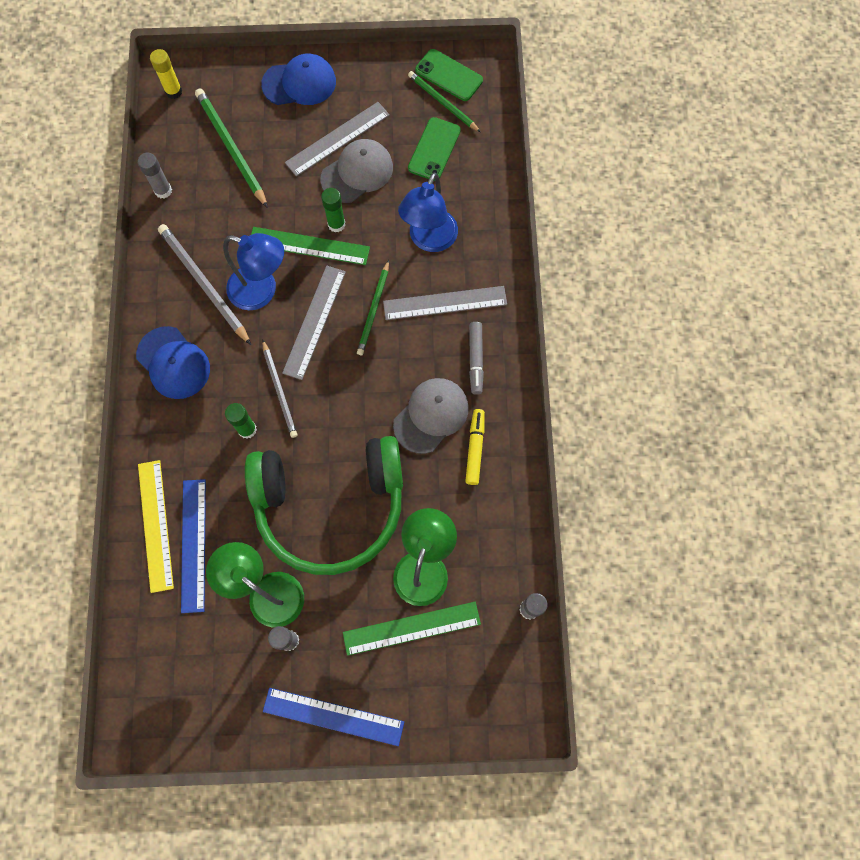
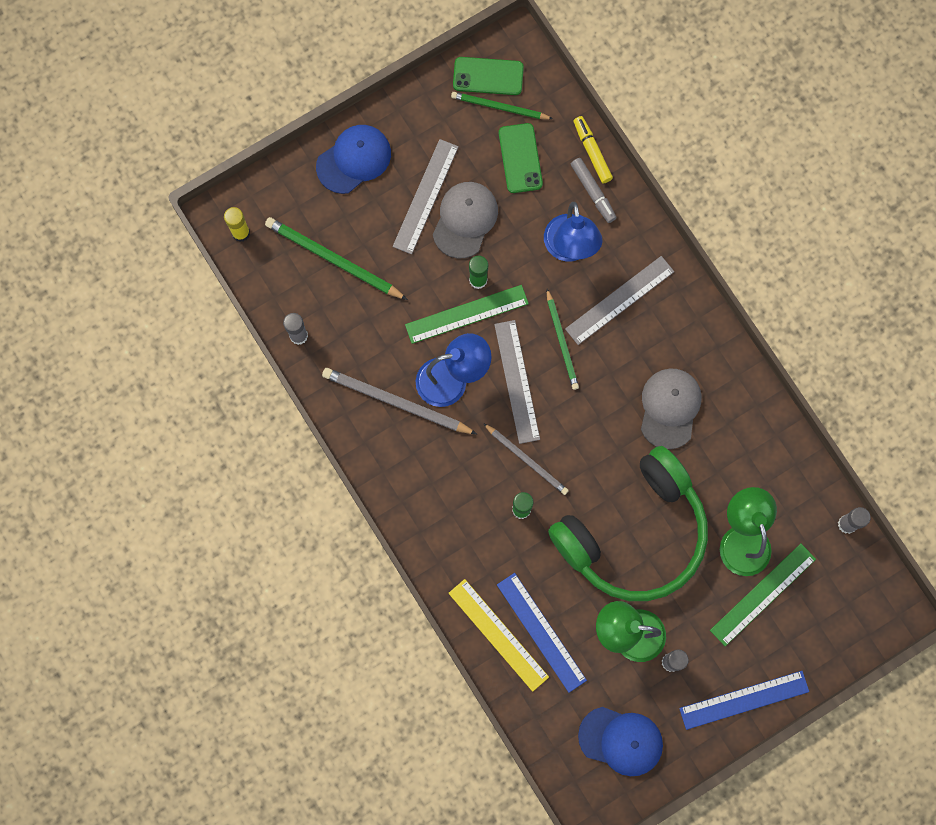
camera: 30 degrees left, 5 degrees up
blue cap [136,326,210,399] -> blue cap moved to [578,707,663,776]
yellow marker [465,409,485,485] -> yellow marker moved to [573,116,613,183]
grey marker [469,322,484,395] -> grey marker moved to [571,158,617,223]

